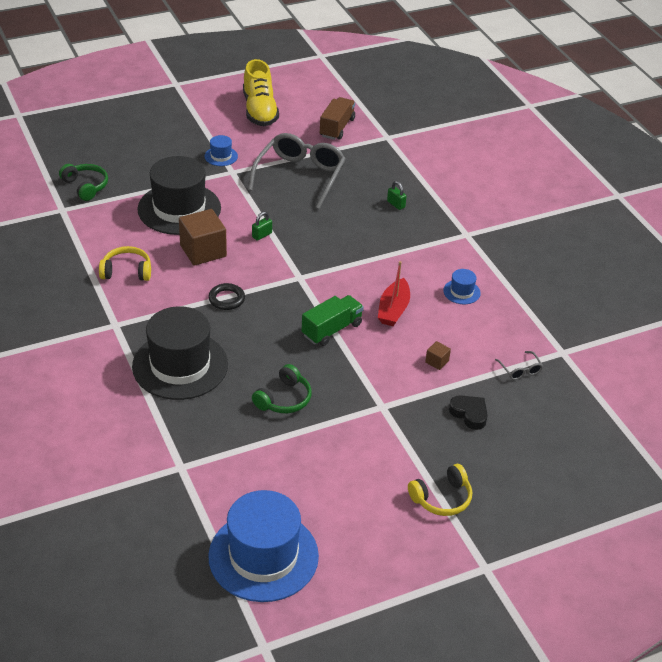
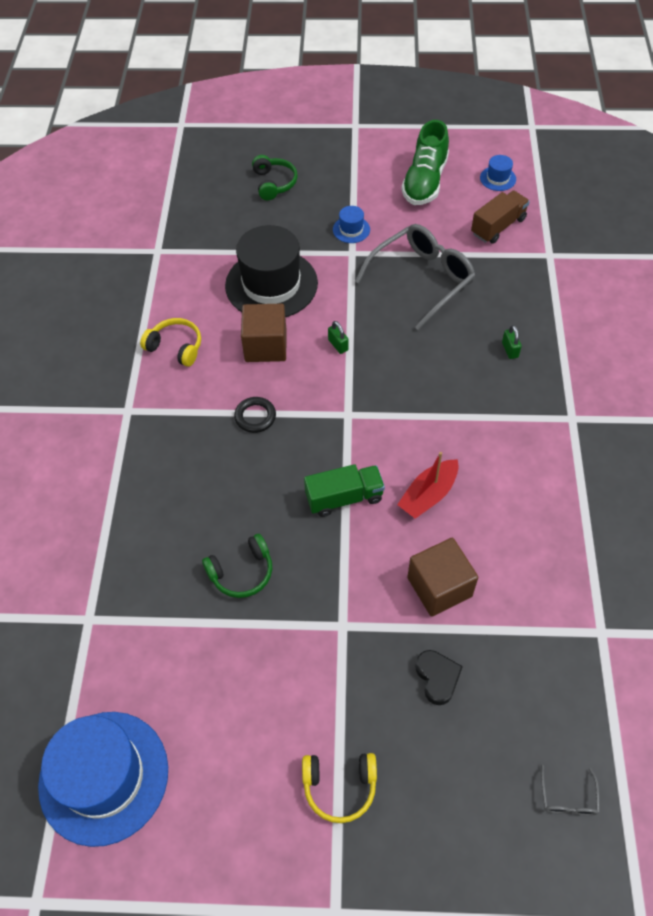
camera: 30 degrees right, 15 degrees up
green headphones [59,164,108,201] -> green headphones moved to [252,155,298,200]
black hat [132,306,228,400] -> none
yellow shoe [243,59,279,126] -> green shoe [401,120,449,205]
green padlock [252,212,272,241] -> green padlock turned 75 degrees clockwise [328,321,349,354]
brown cube [425,341,451,370] -> brown cube [407,538,478,617], size x2.24
blue hat [443,269,481,304] -> blue hat moved to [480,155,516,191]
grey glasses [495,351,543,380] -> grey glasses moved to [541,765,600,816]

